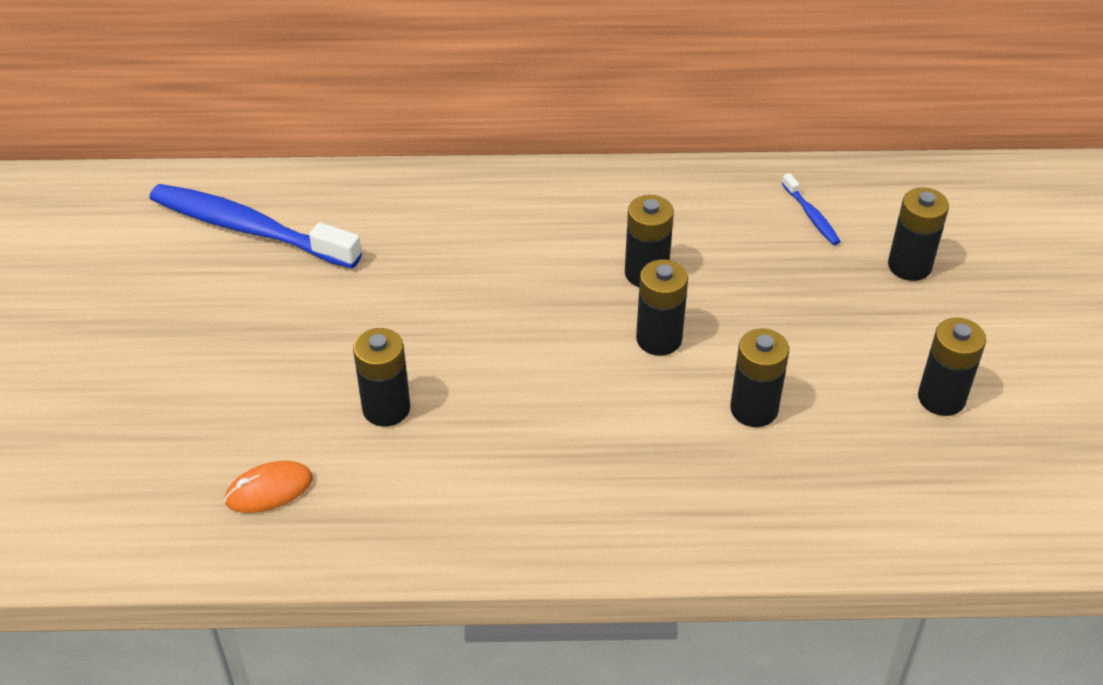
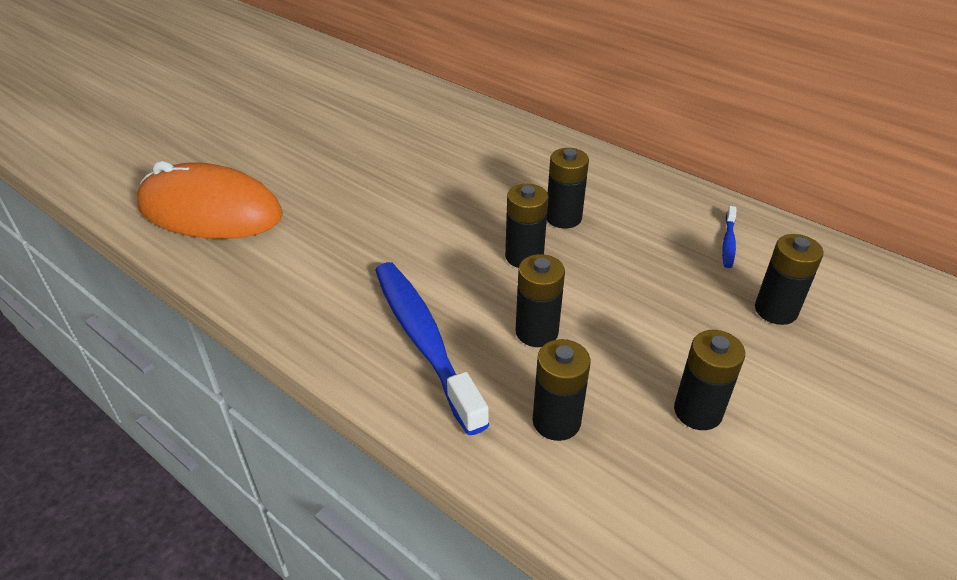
camera: 40 degrees right, 5 degrees down
blue toothbrush [149,184,362,269] -> blue toothbrush moved to [375,262,489,435]
orange mouse [224,461,313,513] -> orange mouse [137,161,283,239], size x2.43
black battery [353,328,410,427] -> black battery moved to [533,339,591,441]

